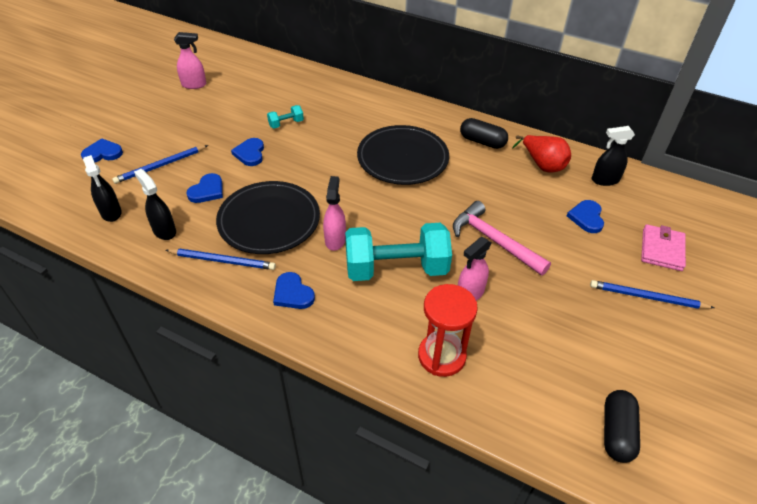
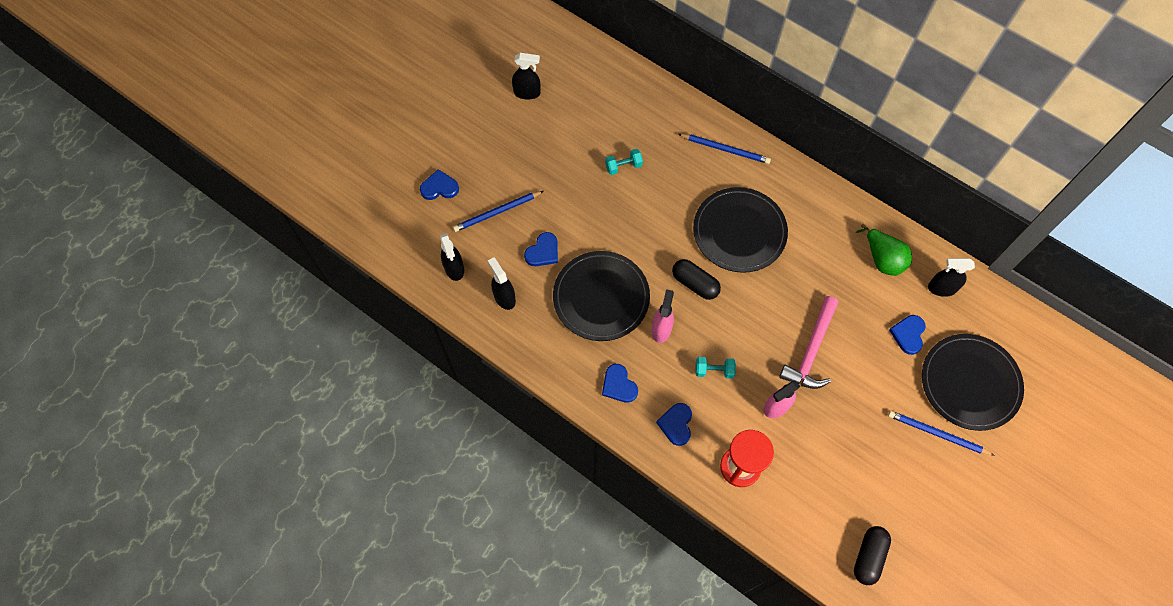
camera: 10 degrees right, 20 degrees up
blue pencil [165,248,276,270] -> blue pencil moved to [678,134,771,164]
pink spray bottle [174,32,206,89] -> black spray bottle [512,53,541,100]
blue heart [231,138,264,166] -> blue heart moved to [656,403,692,446]
turquoise dumbbell [345,223,452,281] -> turquoise dumbbell [695,357,736,379], size x0.42
pink hammer [453,201,551,276] -> pink hammer turned 120 degrees counterclockwise [779,296,839,389]
black capsule [460,118,508,149] -> black capsule moved to [672,259,721,300]
red pear [512,135,571,173] -> green pear [856,224,912,276]
pink wallet [641,224,686,271] -> black plate [922,334,1024,431]

